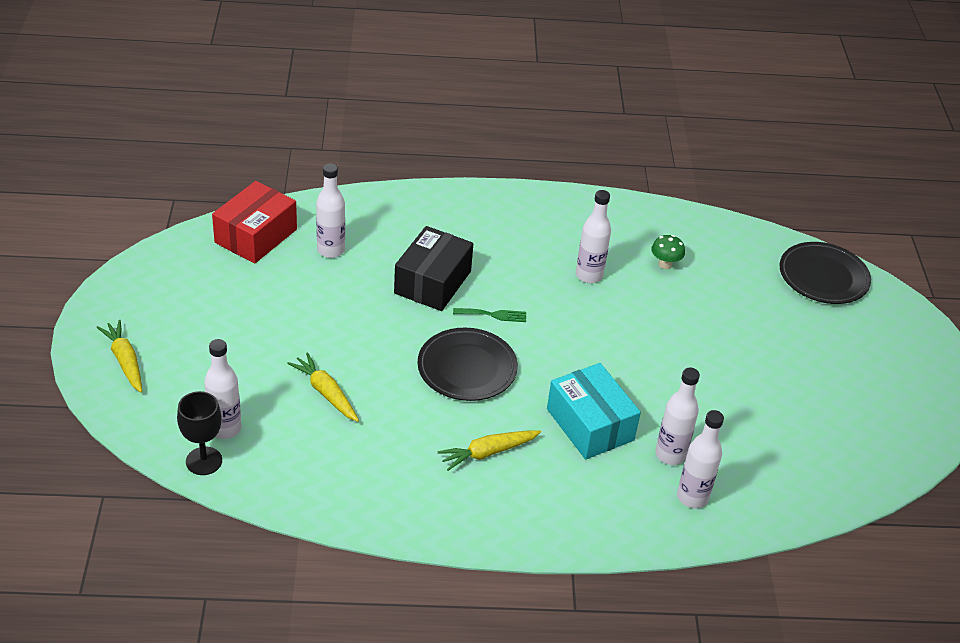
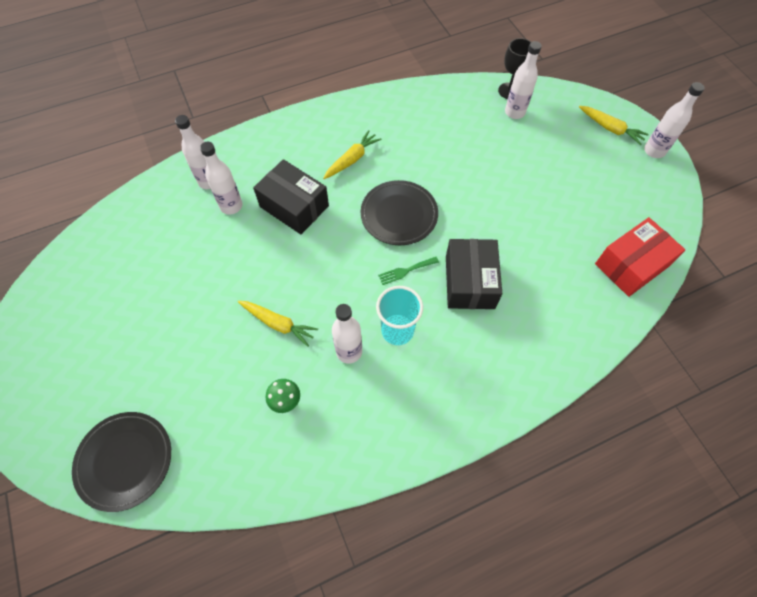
camera: 160 degrees right, 20 degrees up
red box [212,181,297,264] -> red box turned 45 degrees clockwise [595,217,685,297]
yellow carrot [287,353,359,422] -> yellow carrot moved to [238,301,318,347]
white bottle [316,163,345,258] -> white bottle moved to [644,82,705,158]
turquoise box [547,363,641,459] -> black box [253,159,329,234]
none -> turquoise cup [376,286,423,345]

